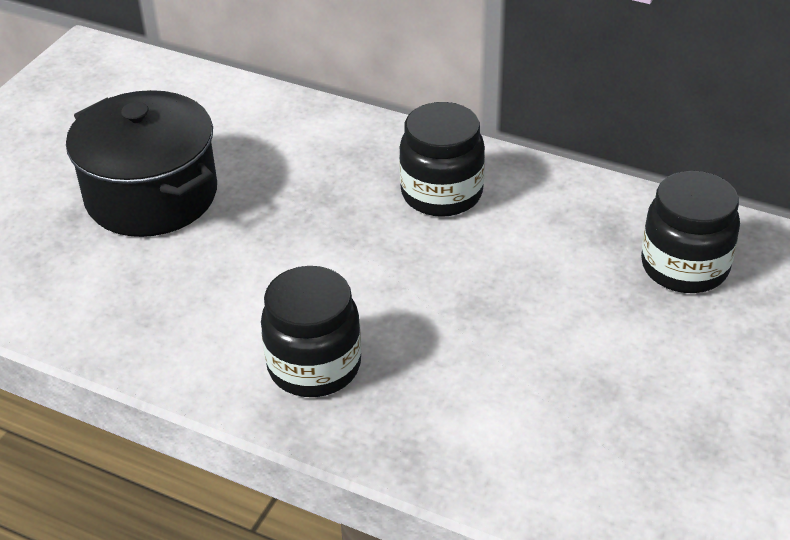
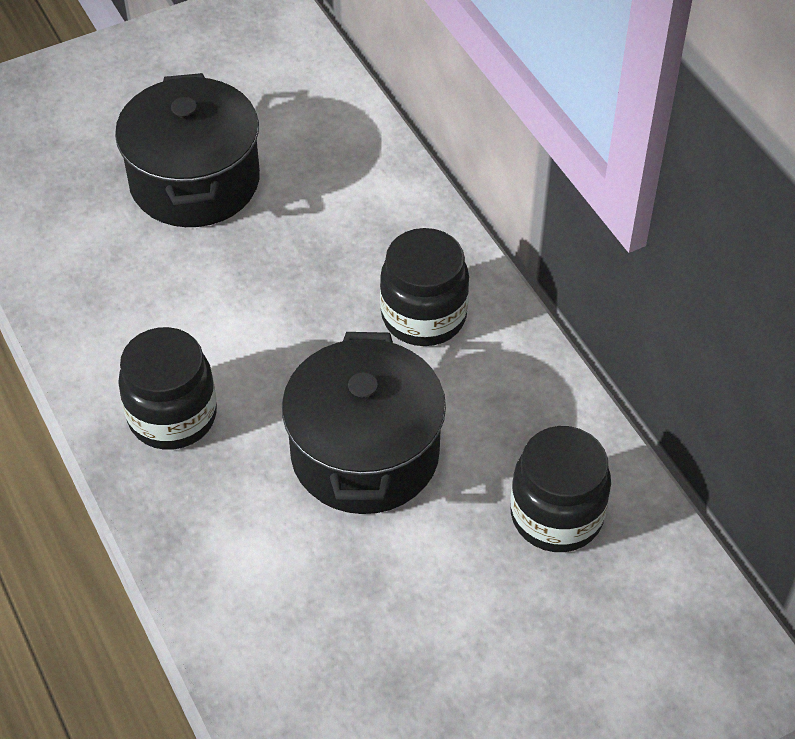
camera: 35 degrees right, 10 degrees up
none -> black pot [282,332,446,514]

